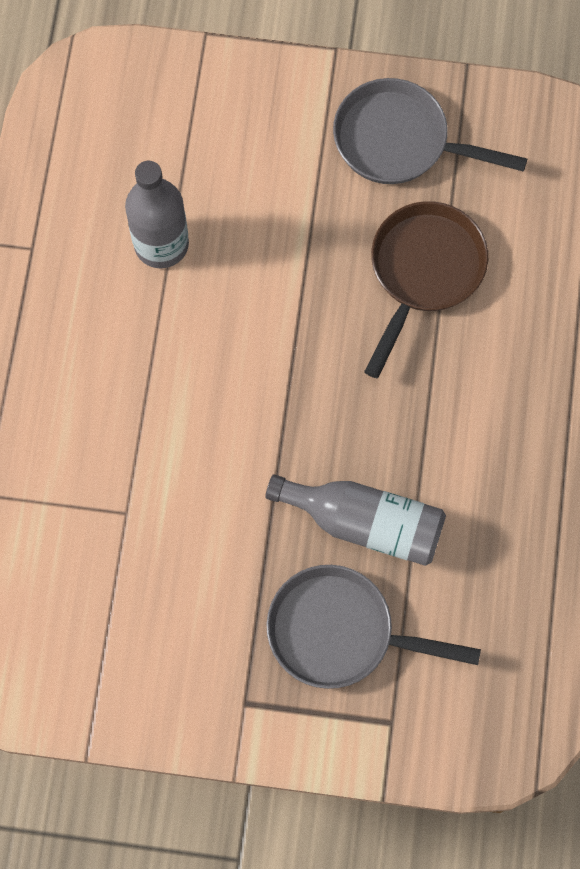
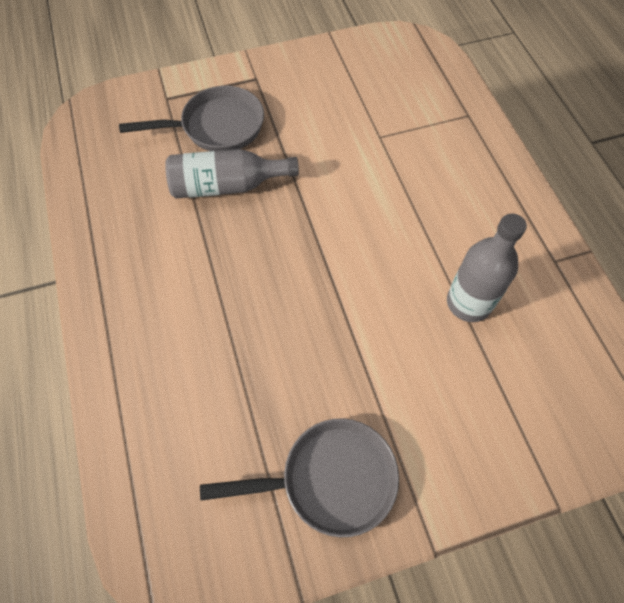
camera: 155 degrees right, 10 degrees down
brown pan [364,201,488,378] -> none

